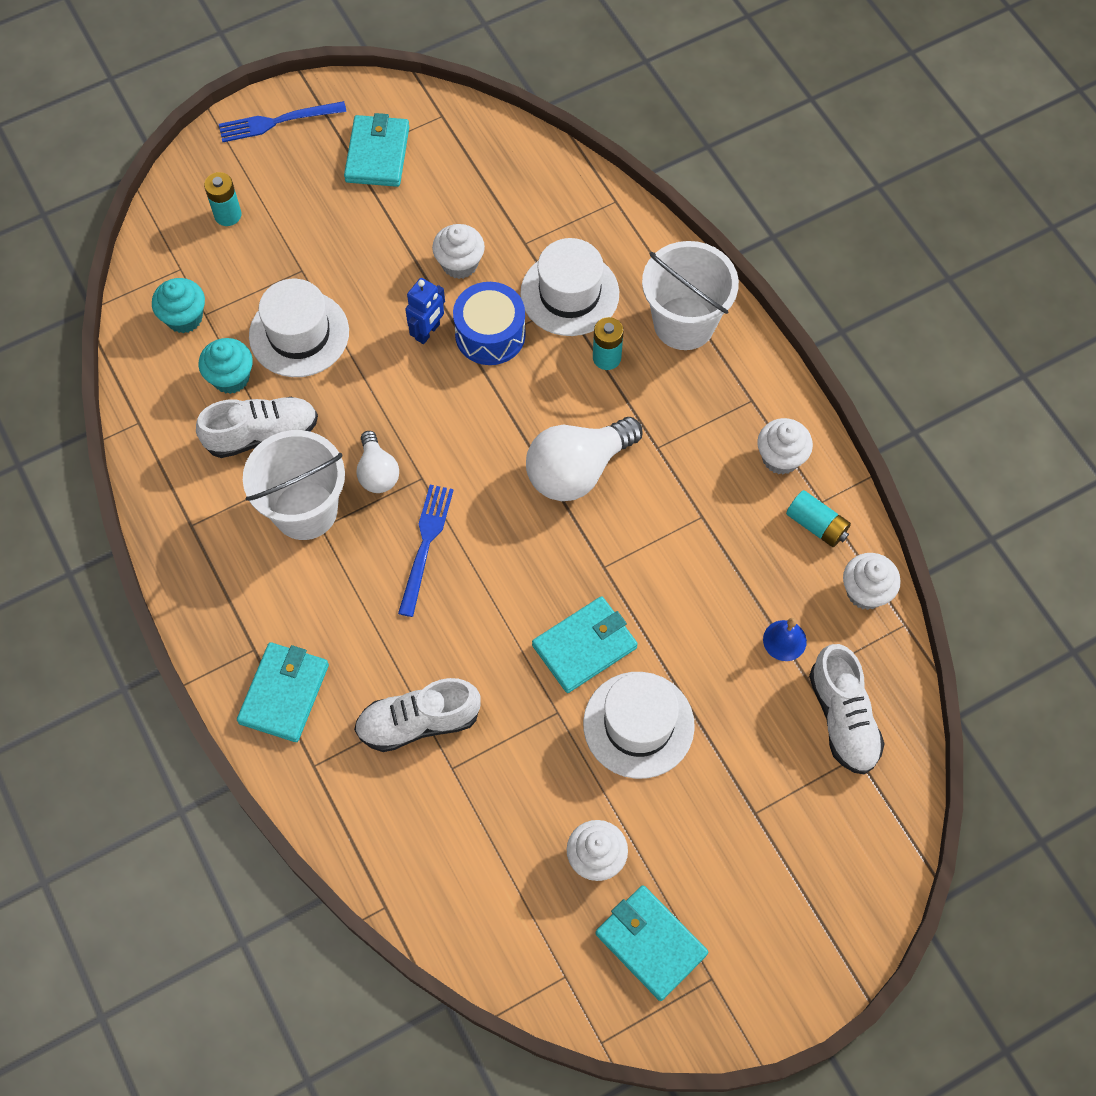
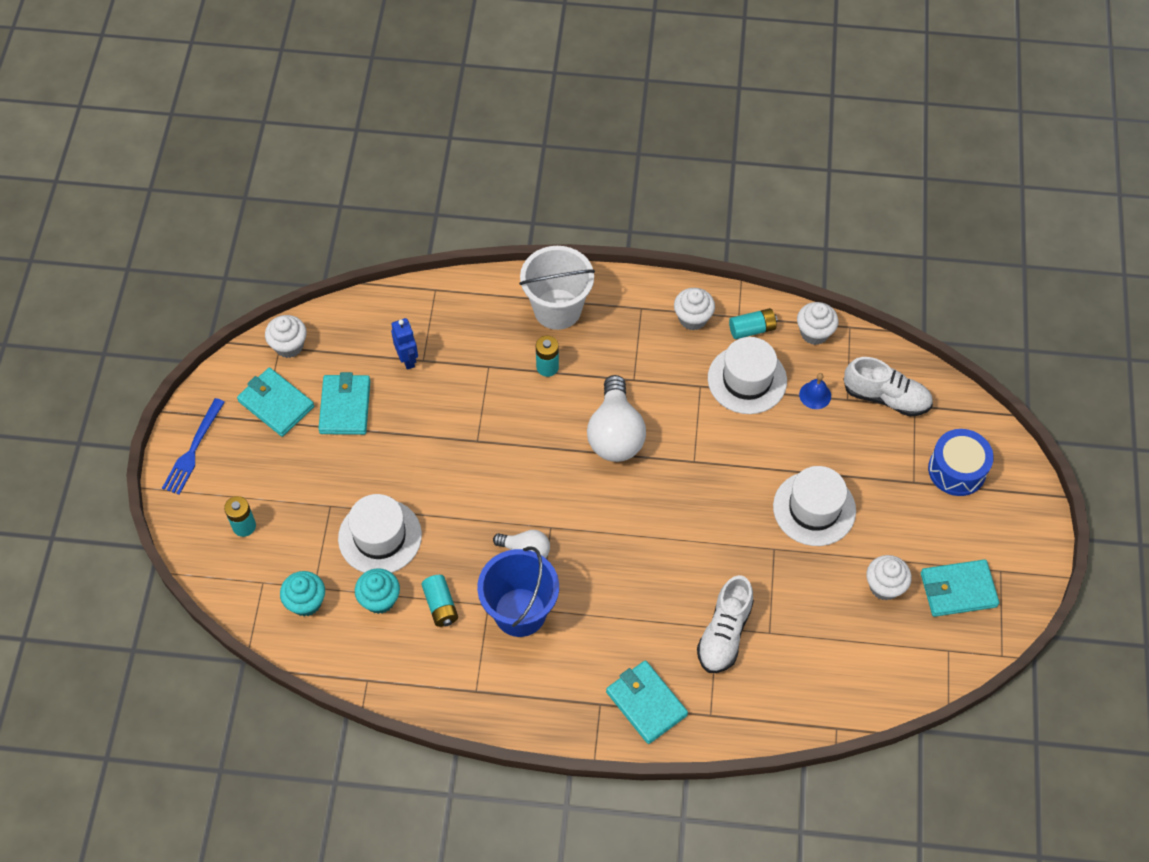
camera: 55 degrees left, 5 degrees down
white shoe [196,397,318,458] -> turquoise battery [421,575,458,627]
white bucket [243,430,345,540] -> blue bucket [477,546,559,637]
blue fork [398,485,454,617] -> none
blue robot [405,278,445,344] -> blue robot moved to [391,318,418,370]
white cupcake [432,224,485,279] -> white cupcake moved to [265,315,307,358]
blue drum [453,282,526,365] -> blue drum moved to [928,429,994,496]
white hat [520,238,619,336] -> white hat moved to [708,337,787,414]
turquoise wallet [532,596,638,693] -> turquoise wallet moved to [318,372,370,435]

